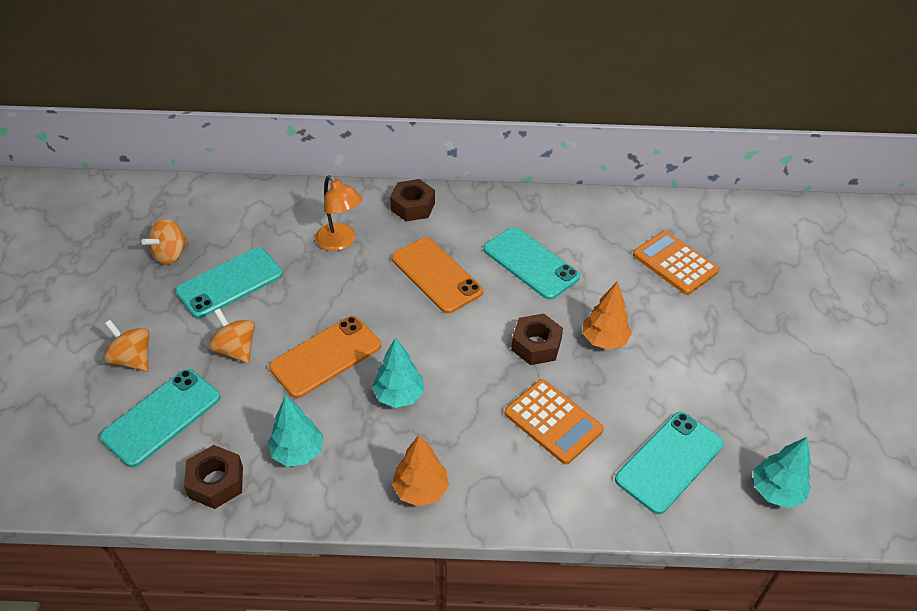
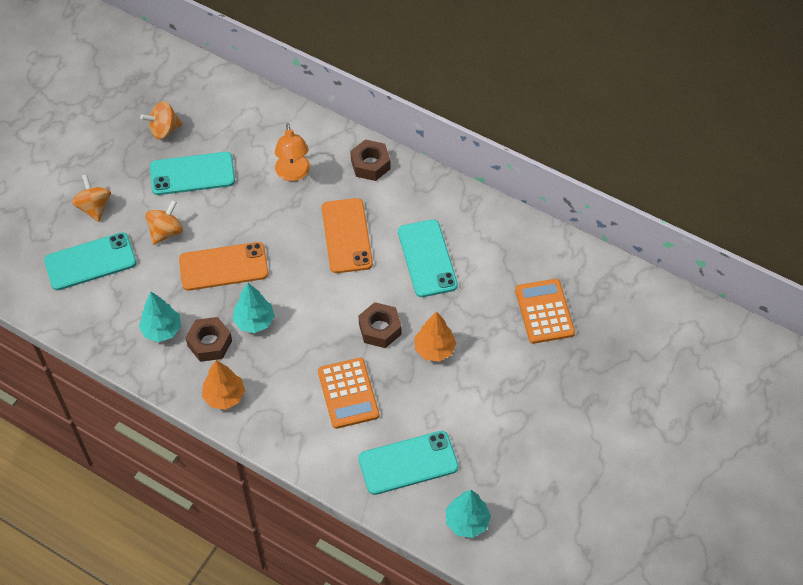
camera: 30 degrees right, 10 degrees up
brown nut [184,445,243,509] -> brown nut moved to [185,317,232,362]
orange spinning top [209,308,255,364] -> orange spinning top turned 45 degrees clockwise [146,200,183,245]

